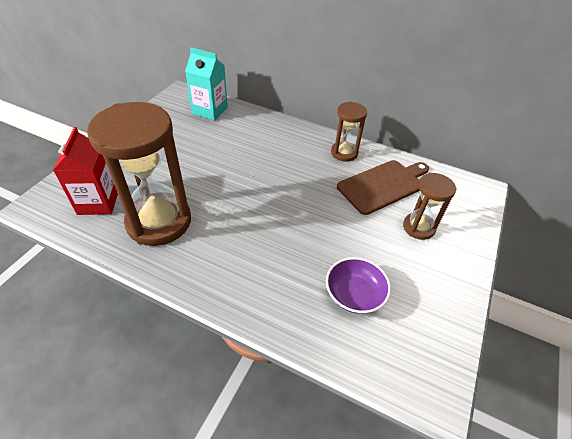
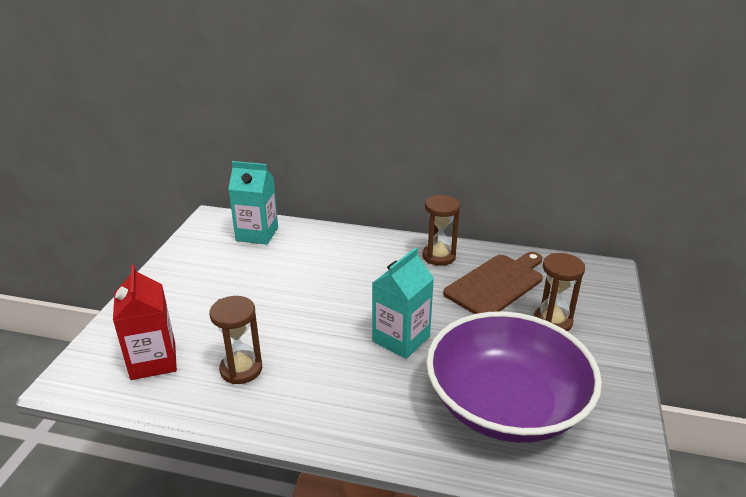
camera: 10 degrees left, 15 degrees down
brown hourglass [87,102,191,246] -> brown hourglass [209,296,262,384], size x0.52
purple bowl [326,257,391,314] -> purple bowl [426,311,602,443], size x2.18
none -> turquoise carton [372,247,434,359]

